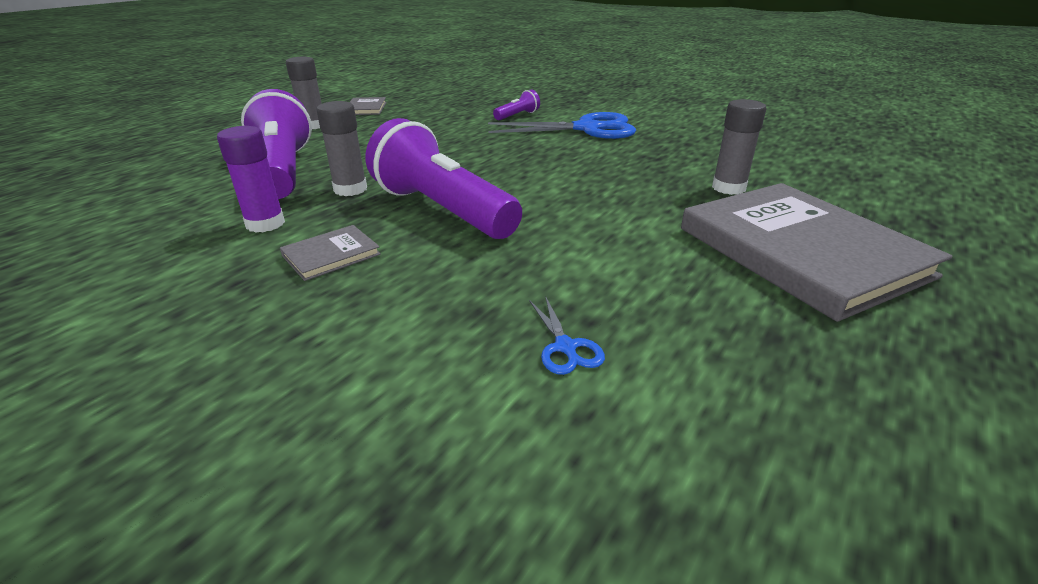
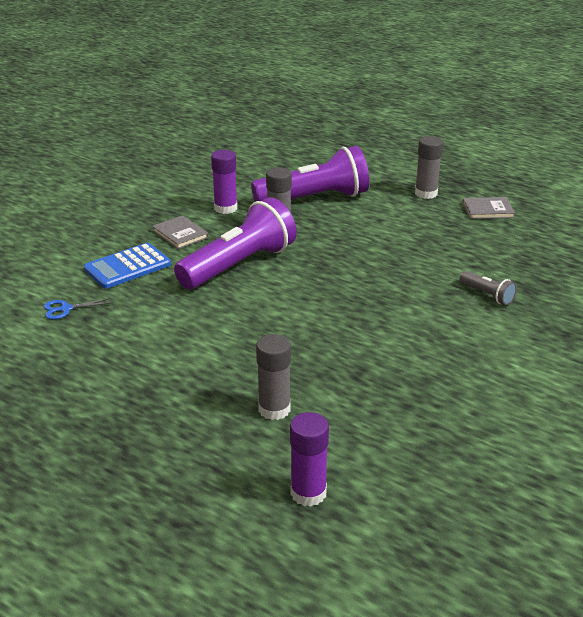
camera: 90 degrees right, 0 degrees up
blue scissors [488,112,636,139] -> none
purple flashlight [493,90,540,120] -> grey flashlight [460,271,517,305]
grey book [681,183,952,322] -> none
none -> blue calculator [84,243,171,289]
none -> purple glue stick [290,412,329,507]

